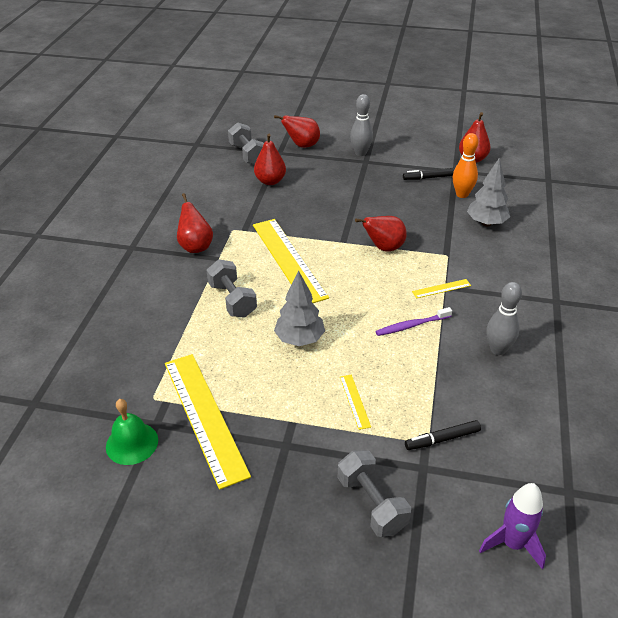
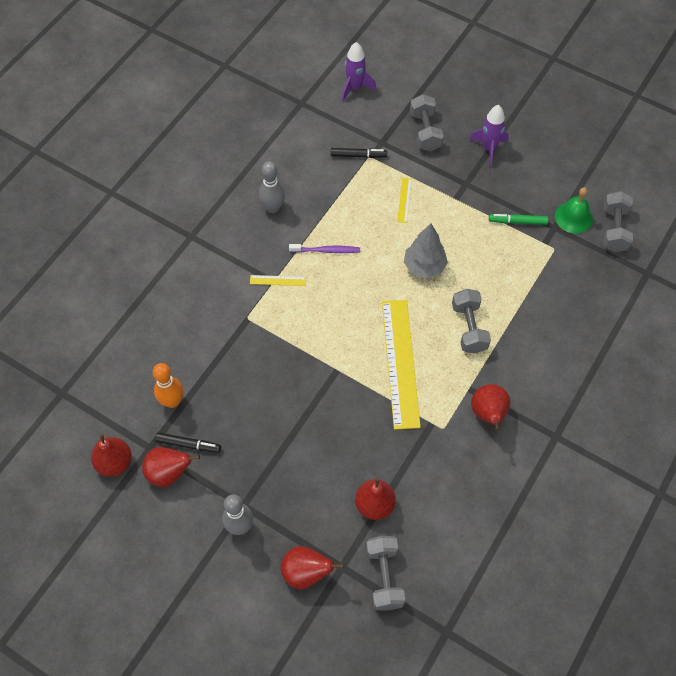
camera: 160 degrees left, 20 degrees up
yellow ruler [165,354,251,490] -> green marker [489,214,548,225]
red pear [355,216,407,251] -> red pear moved to [142,447,200,487]
grey tree [467,158,510,226] -> none
none -> purple rocket [469,105,509,167]
none -> grey dumbbell [603,191,633,252]

